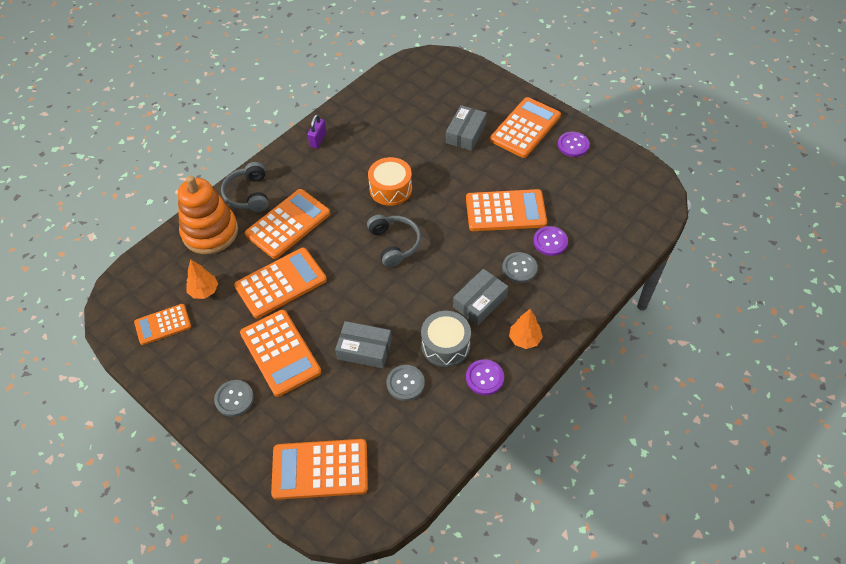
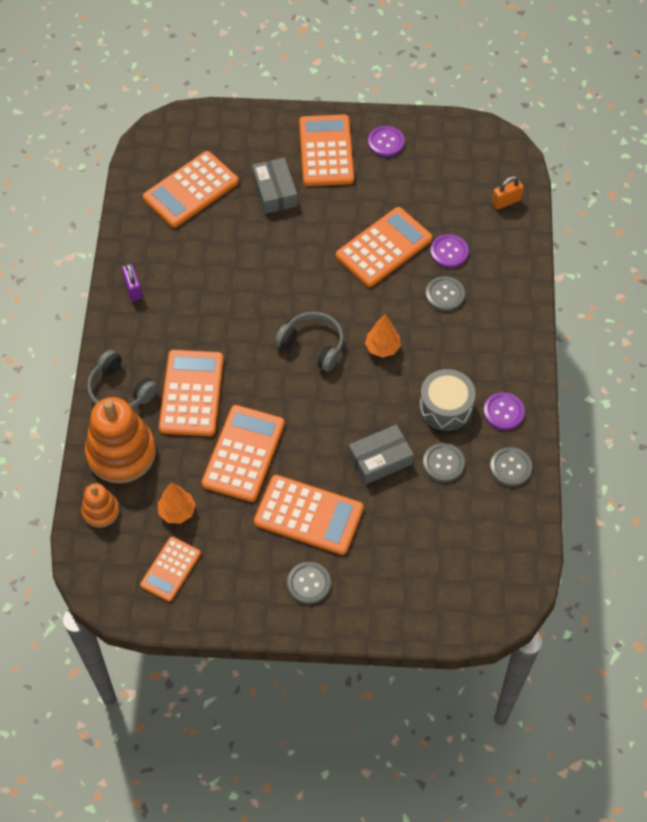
camera: 40 degrees left, 5 degrees up
orange calculator [271,439,368,500] -> orange calculator moved to [143,151,239,228]
orange drum [368,157,412,206] -> none
grey box [453,269,508,326] -> none
orange tree [509,309,543,349] -> orange tree moved to [365,314,401,357]
none -> orange stacking toy [81,483,119,528]
none -> grey button [490,447,532,487]
none -> orange padlock [492,176,524,210]

